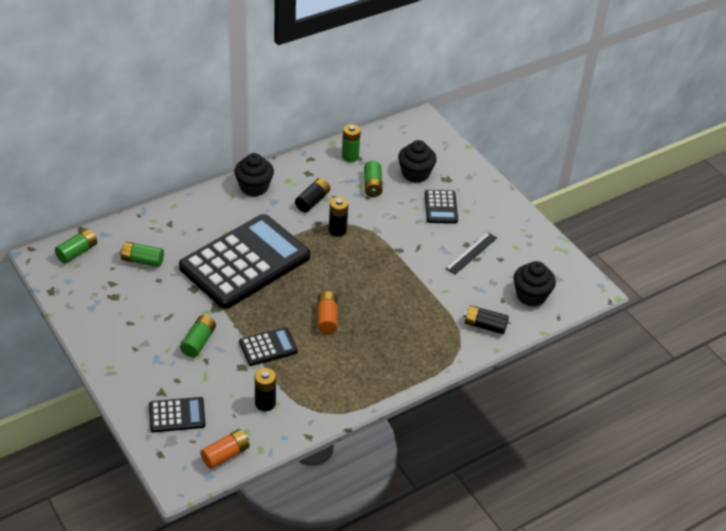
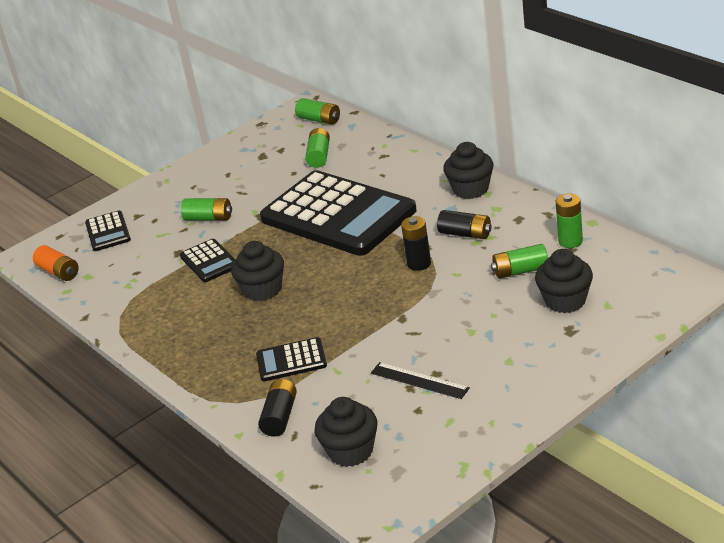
camera: 90 degrees right, 10 degrees down
black battery [255,368,276,411] -> none
orange battery [318,291,337,334] -> black cupcake [231,241,284,301]
black calculator [425,190,458,224] -> black calculator moved to [256,337,327,381]

